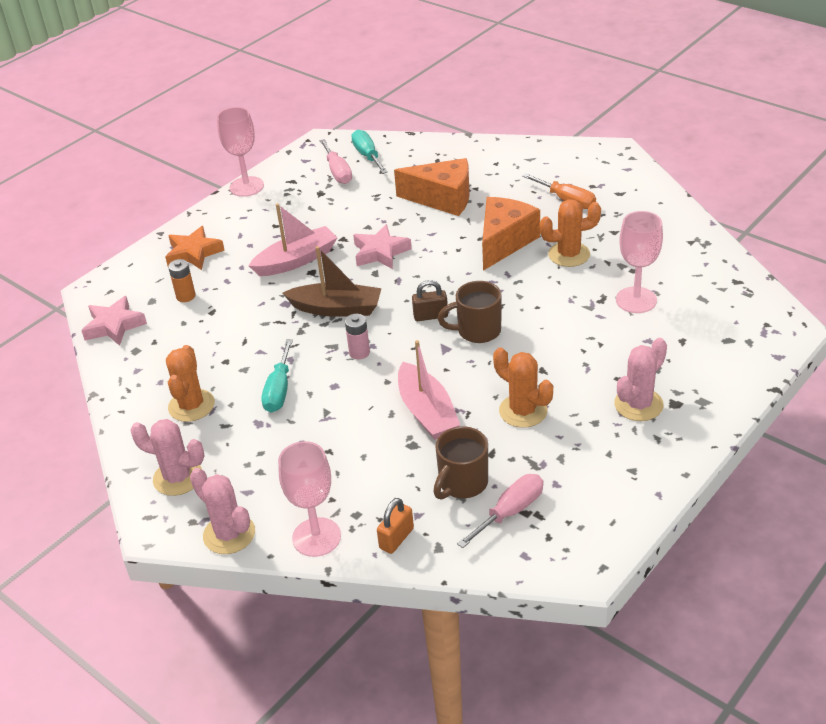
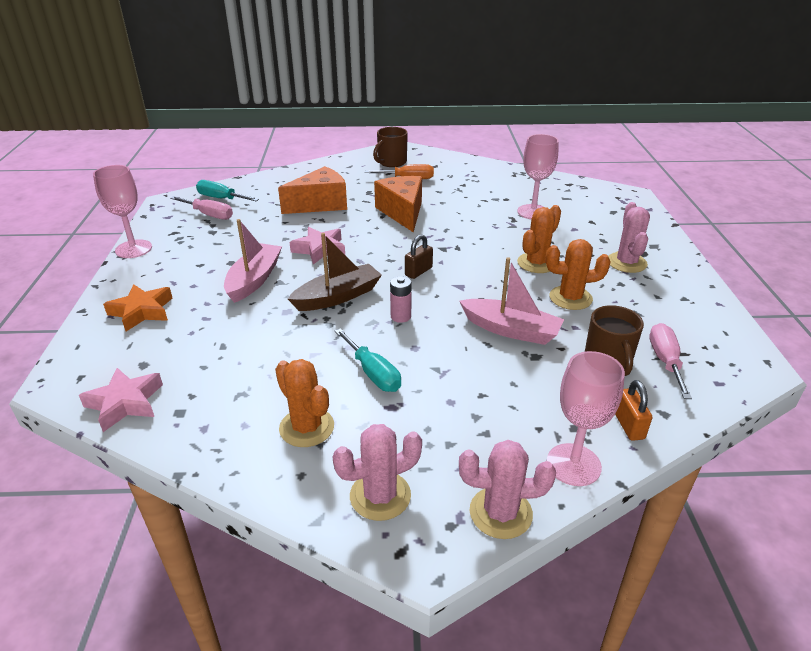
camera: 45 degrees left, 5 degrees down
orange battery [168,259,196,302] -> none
brown mug [438,281,502,343] -> brown mug moved to [373,127,408,167]
orange cactus [539,199,601,267] -> orange cactus moved to [517,205,561,273]

